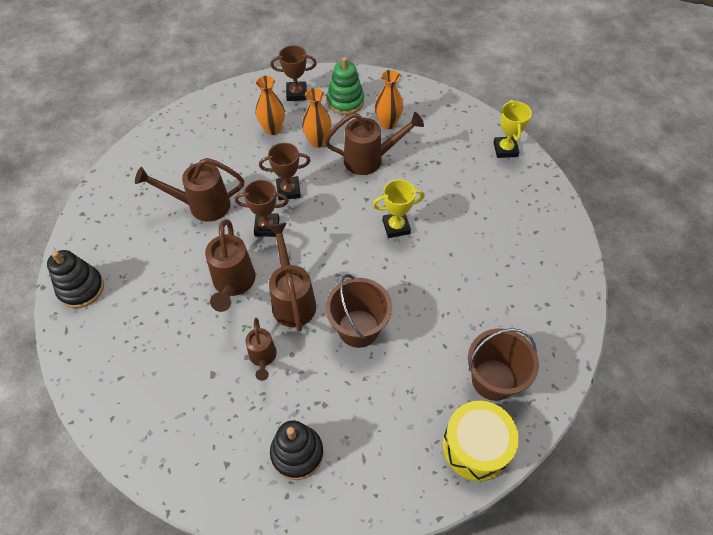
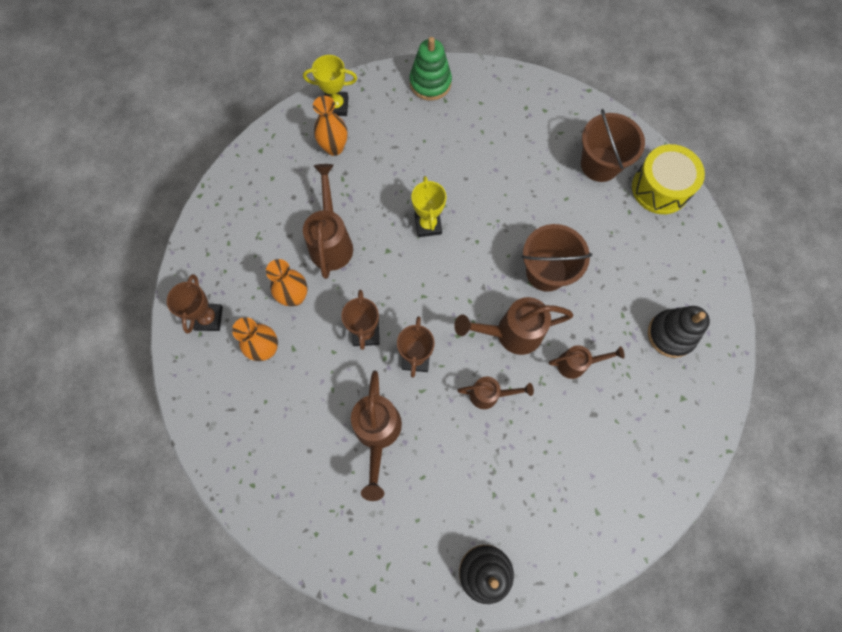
camera: 85 degrees left, 15 degrees up
brown watering can [205,219,256,312] -> brown watering can [457,376,534,409], size x0.61
green stacking toy [327,57,364,115] -> green stacking toy moved to [410,37,452,101]
orange vase [375,70,404,129] -> orange vase moved to [313,96,347,156]

